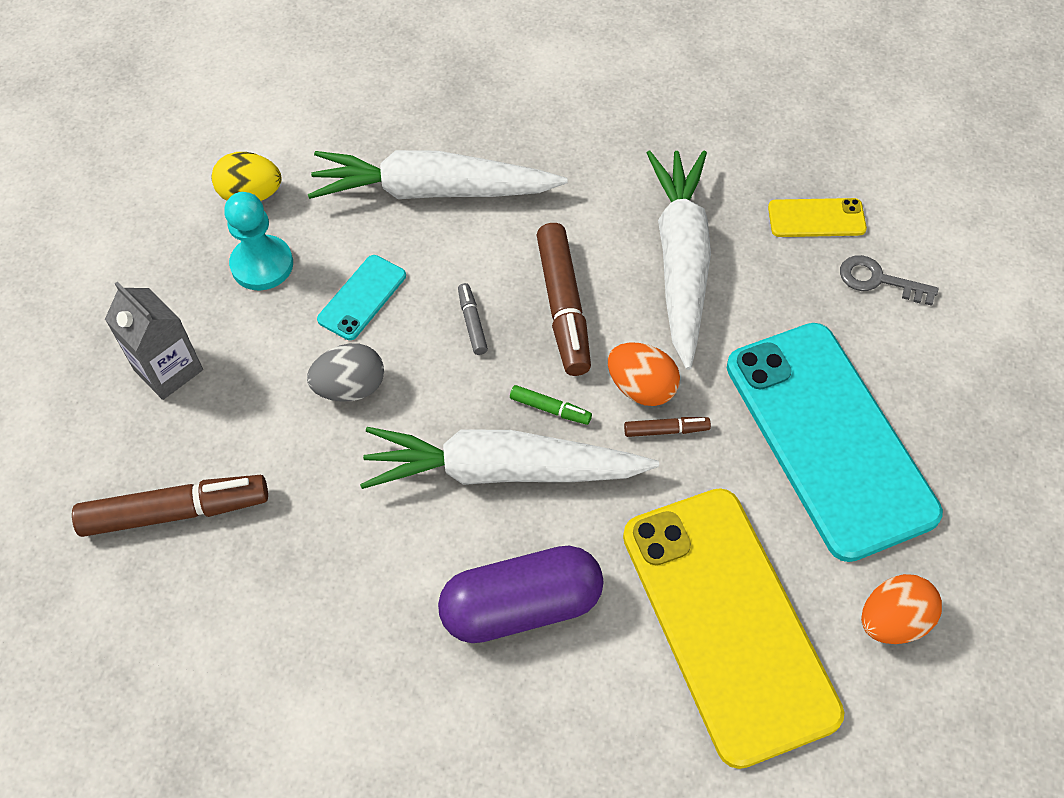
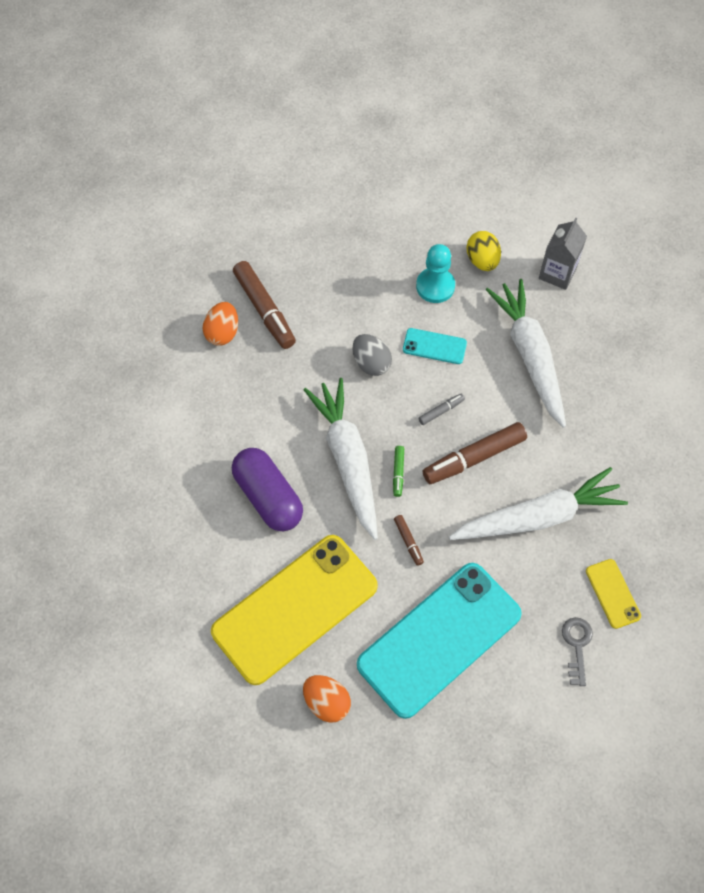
camera: 70 degrees right, 5 degrees up
grey carton [105,282,203,400] -> grey carton moved to [539,217,587,290]
orange egg [608,343,680,406] -> orange egg moved to [203,302,238,346]

